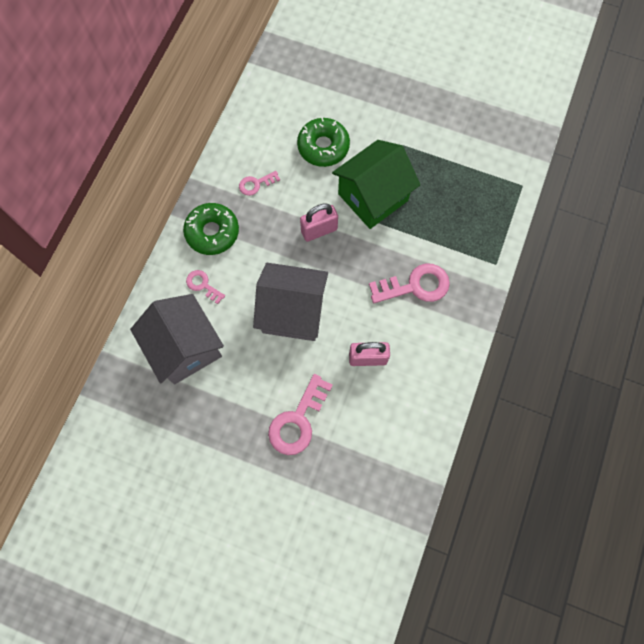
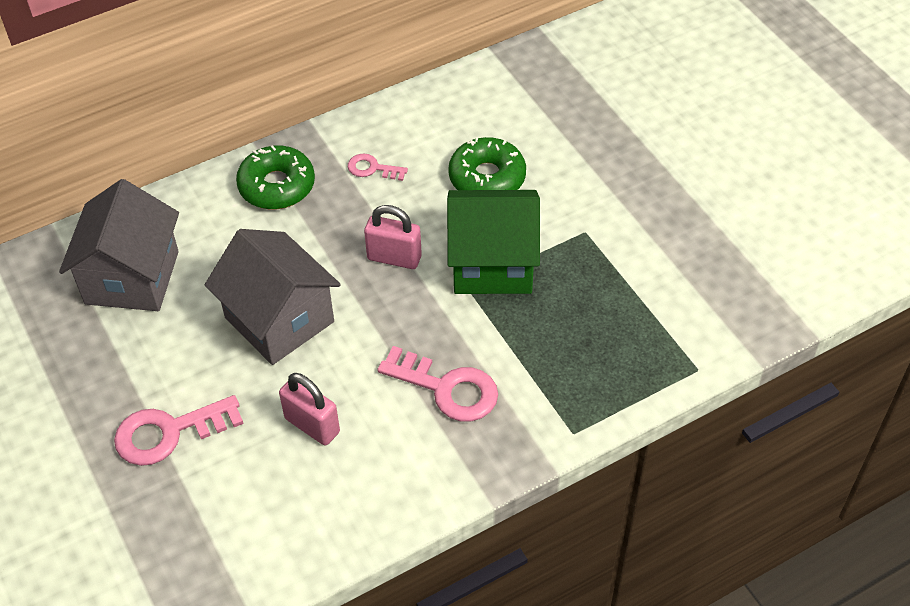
camera: 40 degrees right, 20 degrees down
pink key [186,270,225,304] -> none

